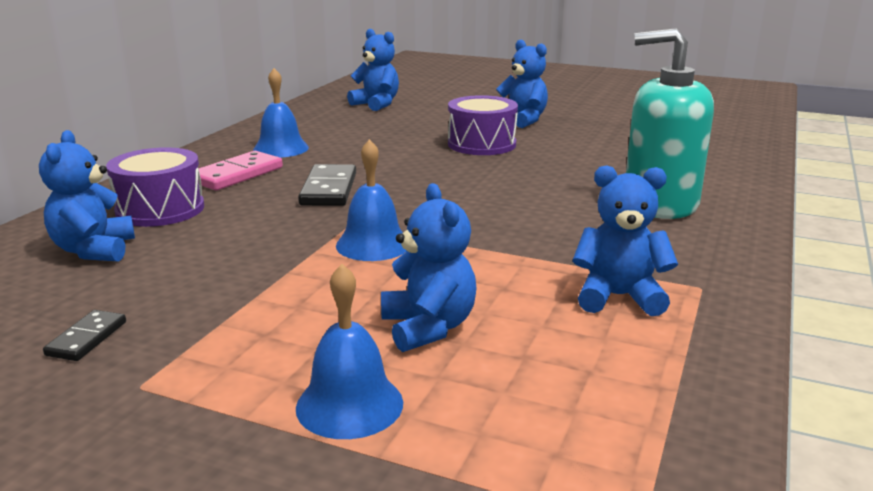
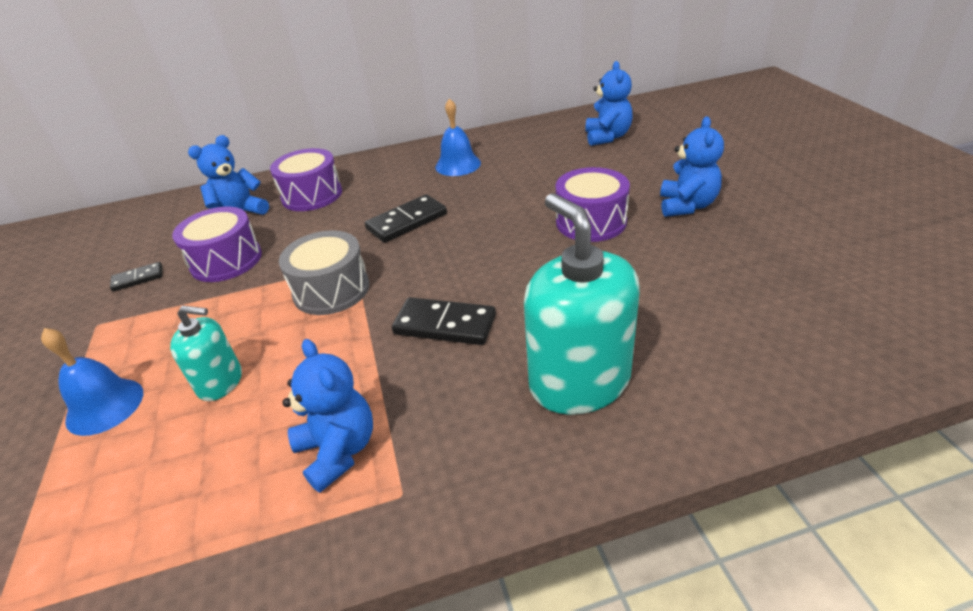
camera: 55 degrees right, 15 degrees up
pink domino [198,151,283,190] -> none
blue bell [336,139,407,261] -> grey drum [279,230,369,315]
blue teddy bear [381,183,477,352] -> turquoise soap dispenser [170,306,242,401]
none -> purple drum [172,207,262,282]
none -> black domino [392,297,496,345]

